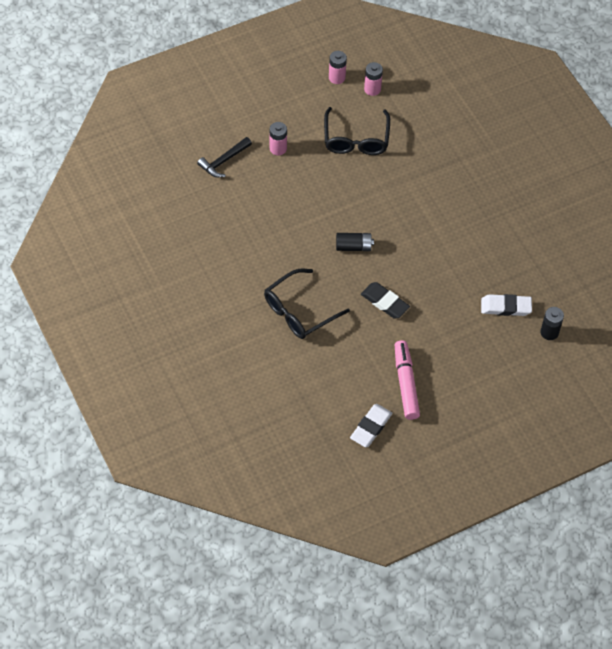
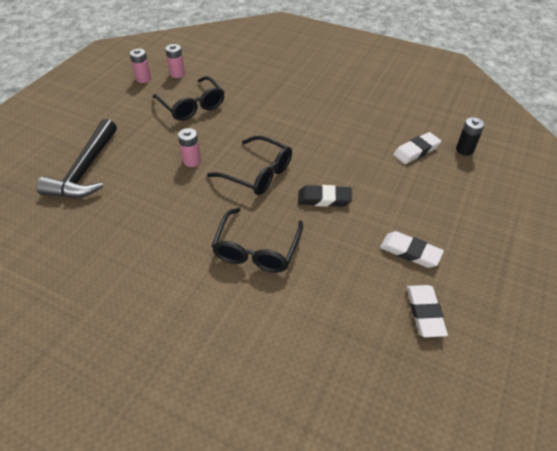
camera: 35 degrees left, 10 degrees down
black hammer [197,137,252,177] -> black hammer [36,119,117,198], size x1.76
pink battery [270,122,287,155] -> pink battery moved to [178,128,201,167]
black battery [336,233,374,251] -> black glasses [207,136,292,195]
pink marker [395,340,420,420] -> white eraser [380,231,444,268]

